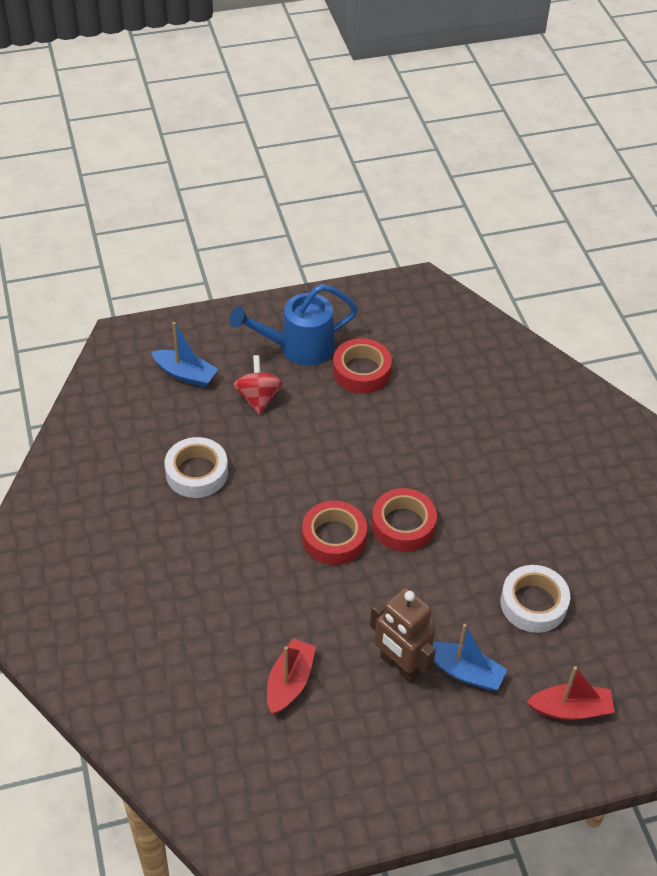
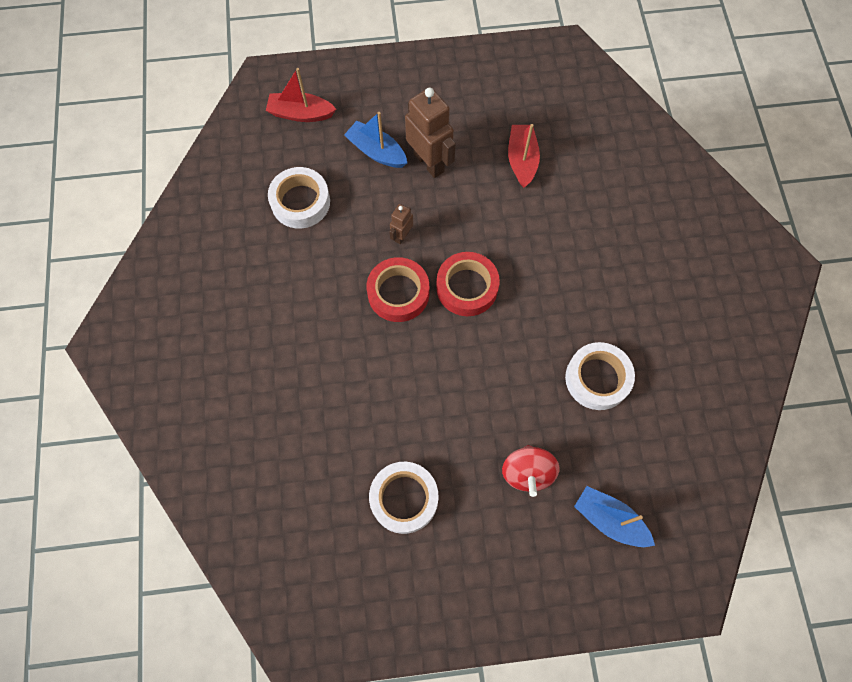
camera: 170 degrees left, 20 degrees up
blue watering can [230,284,358,366] -> none
red boat [267,638,316,714] -> red boat turned 150 degrees clockwise [508,124,540,188]
red tape [333,338,392,393] -> white tape [369,462,439,534]
none -> brown robot [389,204,413,245]

